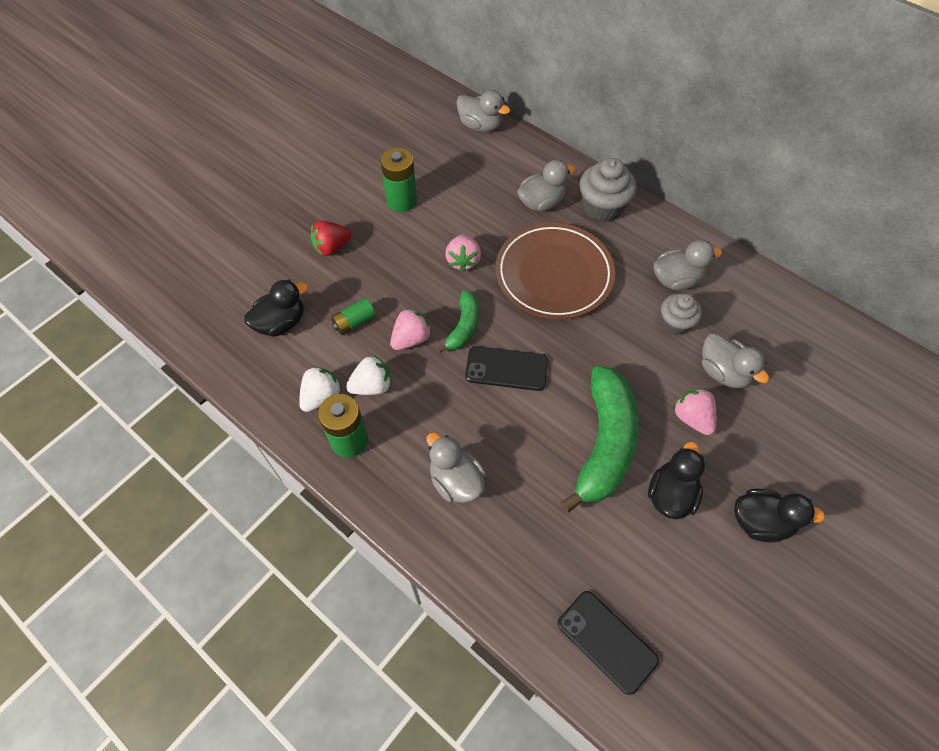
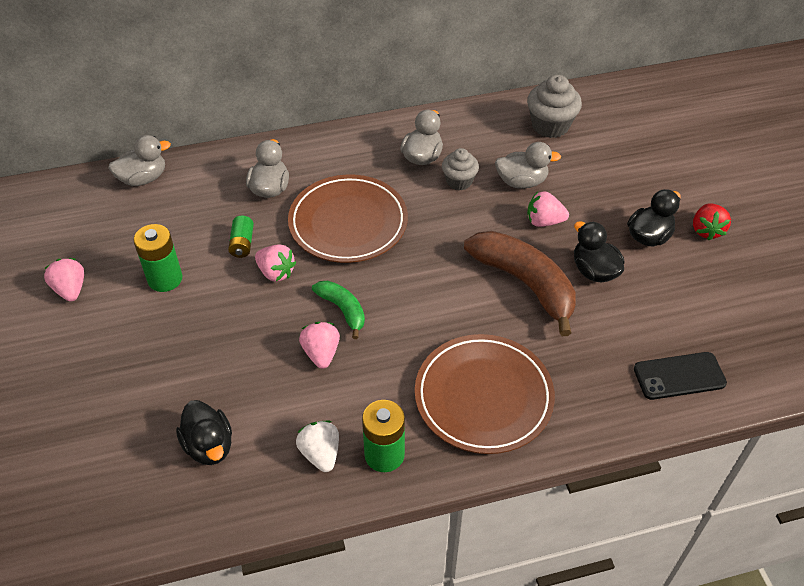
camera: 55 degrees left, 10 degrees down
black duck [244,280,308,337] -> black duck turned 150 degrees clockwise [176,400,232,465]
red strawberry [311,221,351,256] -> red strawberry moved to [693,203,731,240]
green battery [331,298,376,335] -> green battery moved to [228,216,254,258]
white strawberry [346,355,392,395] -> none
grey duck [427,432,486,503] -> brown plate [415,334,555,454]
black phone [465,346,548,391] -> none
green banana [560,366,638,513] -> brown banana [464,231,576,336]
grey cupcake [580,158,637,223] -> grey cupcake moved to [527,75,582,138]
none -> pink strawberry [44,258,84,302]

